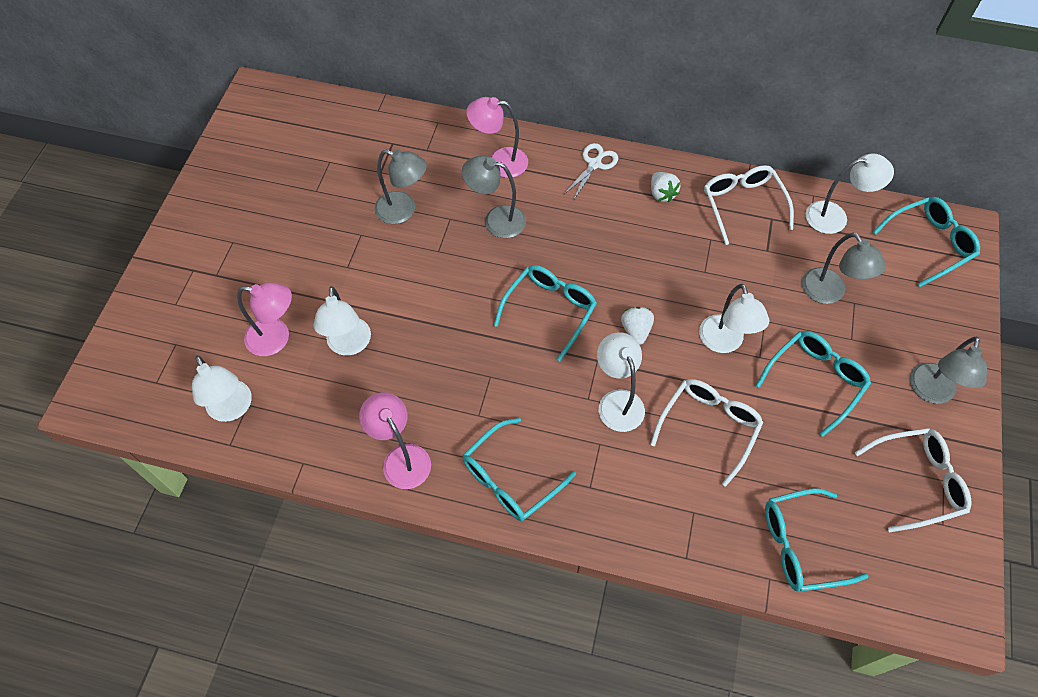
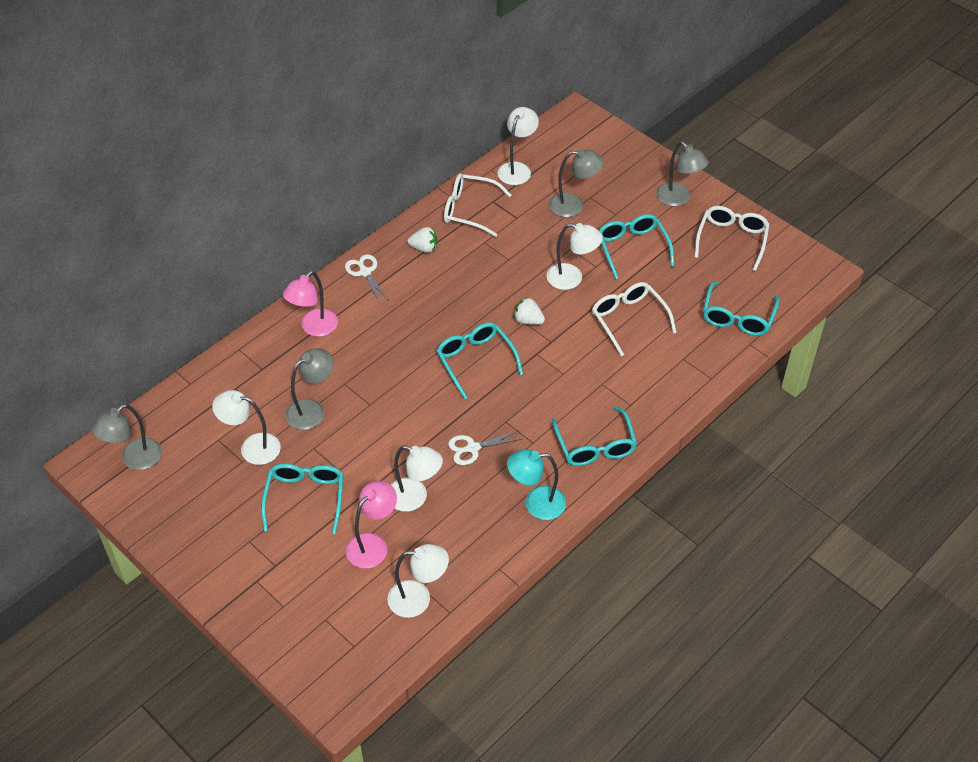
camera: 60 degrees left, 10 degrees down
pink lamp [359,392,431,489] -> turquoise lamp [507,449,566,520]
grey lamp [462,155,526,238] -> grey lamp moved to [92,404,162,470]
white lamp [597,332,645,432] -> white lamp moved to [212,390,281,465]
turquoise glasses [873,197,980,287] -> turquoise glasses moved to [261,463,343,534]
none -> white scissors [448,431,521,465]

